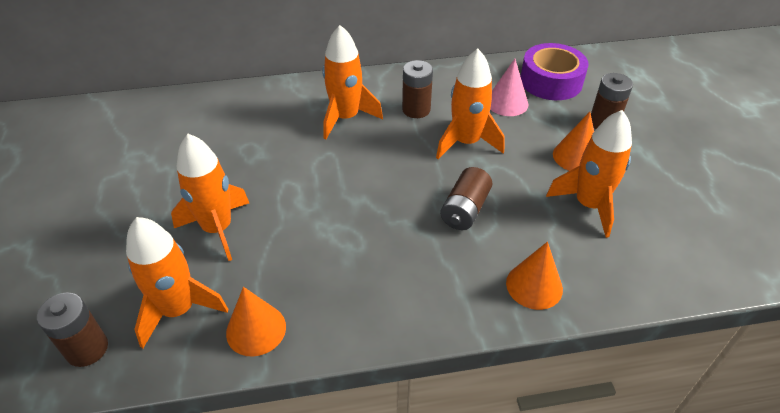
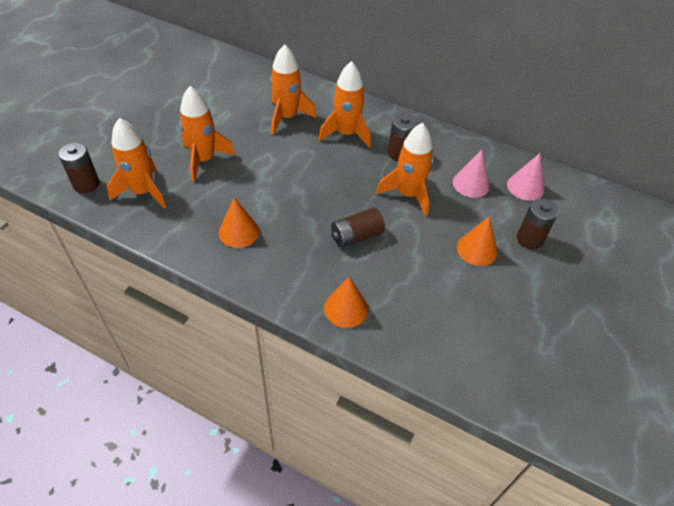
camera: 35 degrees right, 5 degrees up
orange cone [226,287,286,356] -> orange cone moved to [219,198,260,248]
purple tape [520,43,589,100] -> pink cone [507,153,544,201]
orange rocket [546,110,632,238] -> orange rocket moved to [270,44,316,135]

